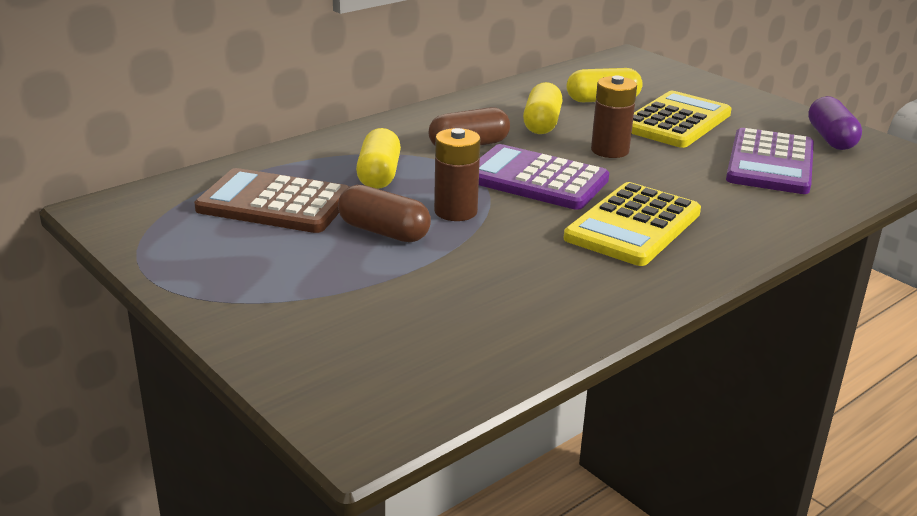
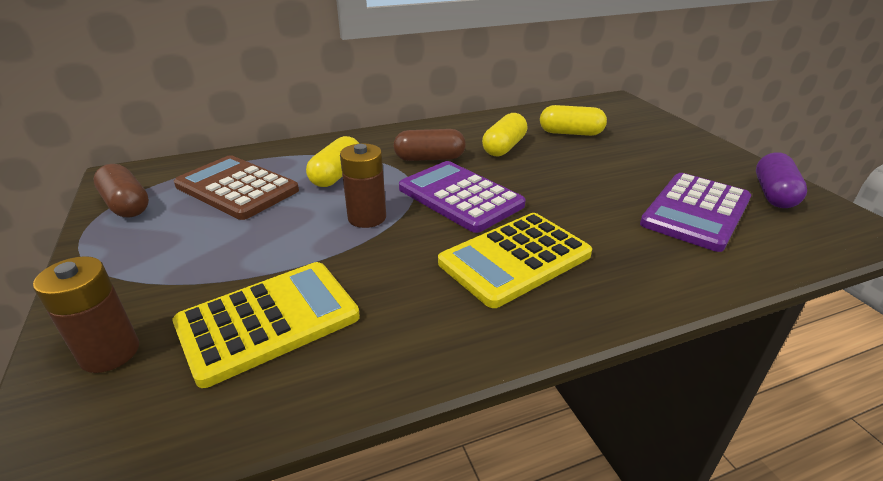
camera: 20 degrees right, 5 degrees up
brown capsule [338,185,431,242] -> brown capsule moved to [93,164,149,218]
brown battery [591,76,637,158] -> brown battery moved to [33,256,139,373]
yellow calculator [632,91,732,148] -> yellow calculator moved to [173,262,360,388]

